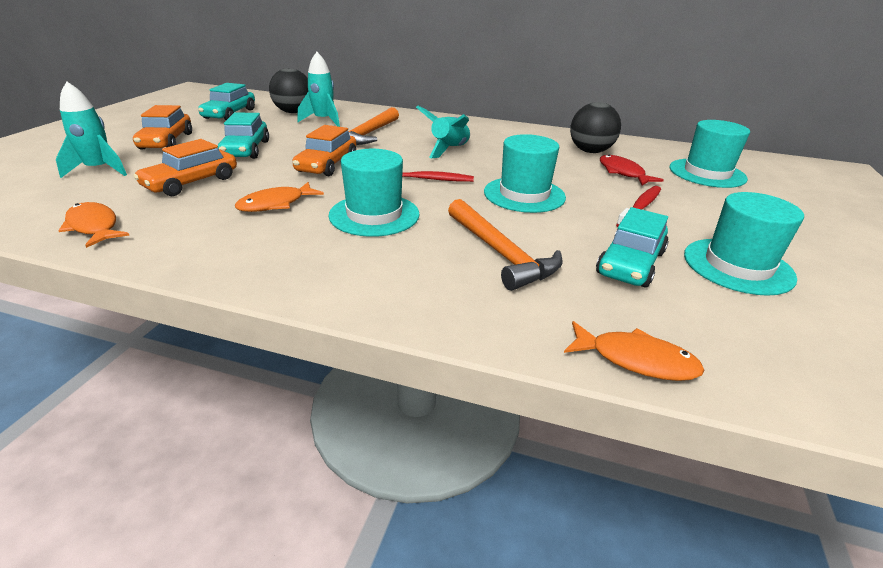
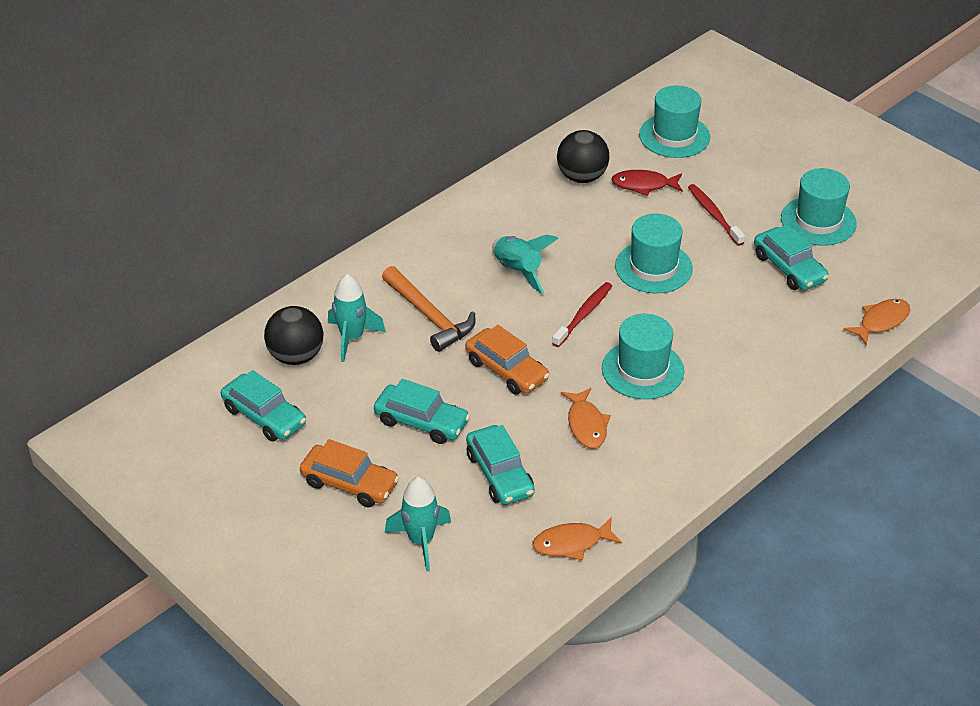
camera: 60 degrees left, 10 degrees up
orange car [133,139,237,196] -> turquoise car [466,425,535,505]
orange hammer [448,199,563,291] -> none

